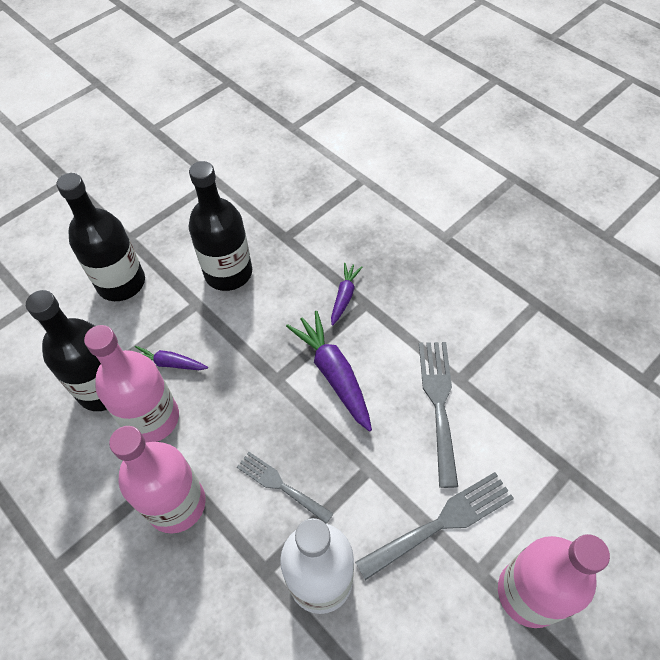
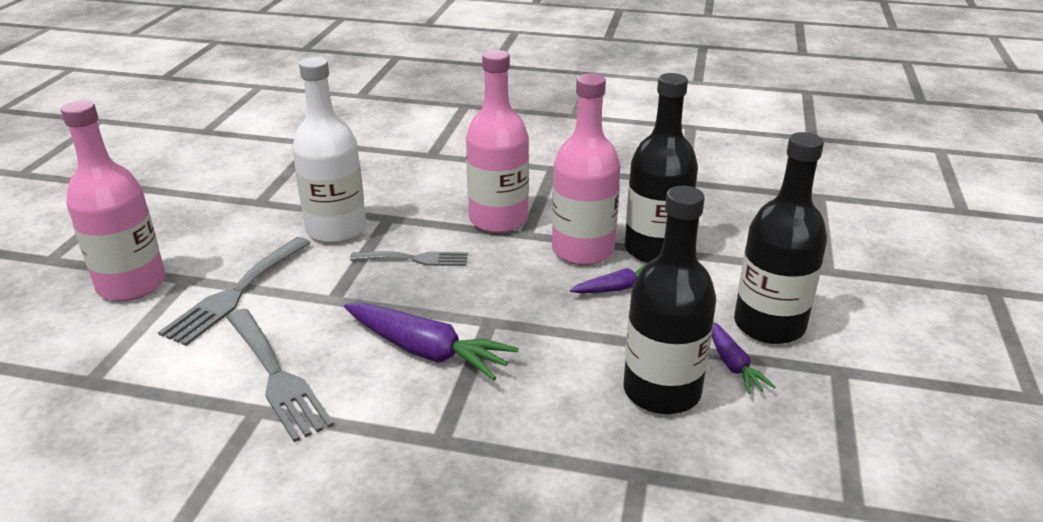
camera: 145 degrees right, 25 degrees down
purple carrot [331,263,362,326] -> purple carrot moved to [712,322,776,394]

